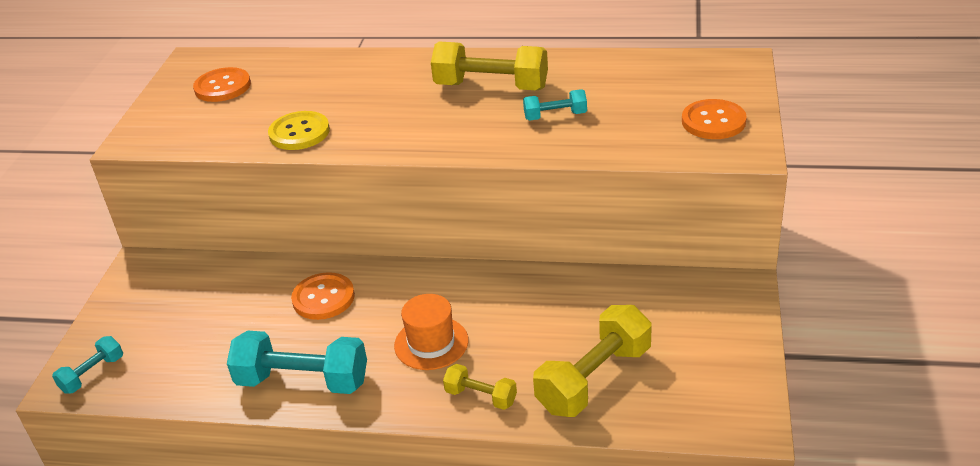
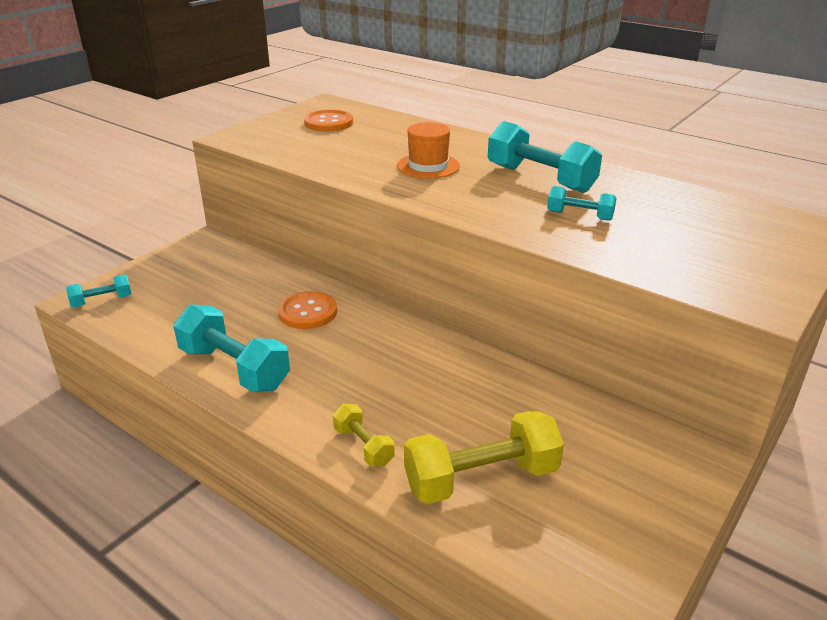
camera: 25 degrees right, 5 degrees down
yellow button [268,111,330,150] -> none
orange hat [394,294,468,370] -> orange hat moved to [397,122,460,179]
yellow dumbbell [431,42,548,90] -> turquoise dumbbell [488,121,602,193]
orange button [682,99,747,139] -> none

